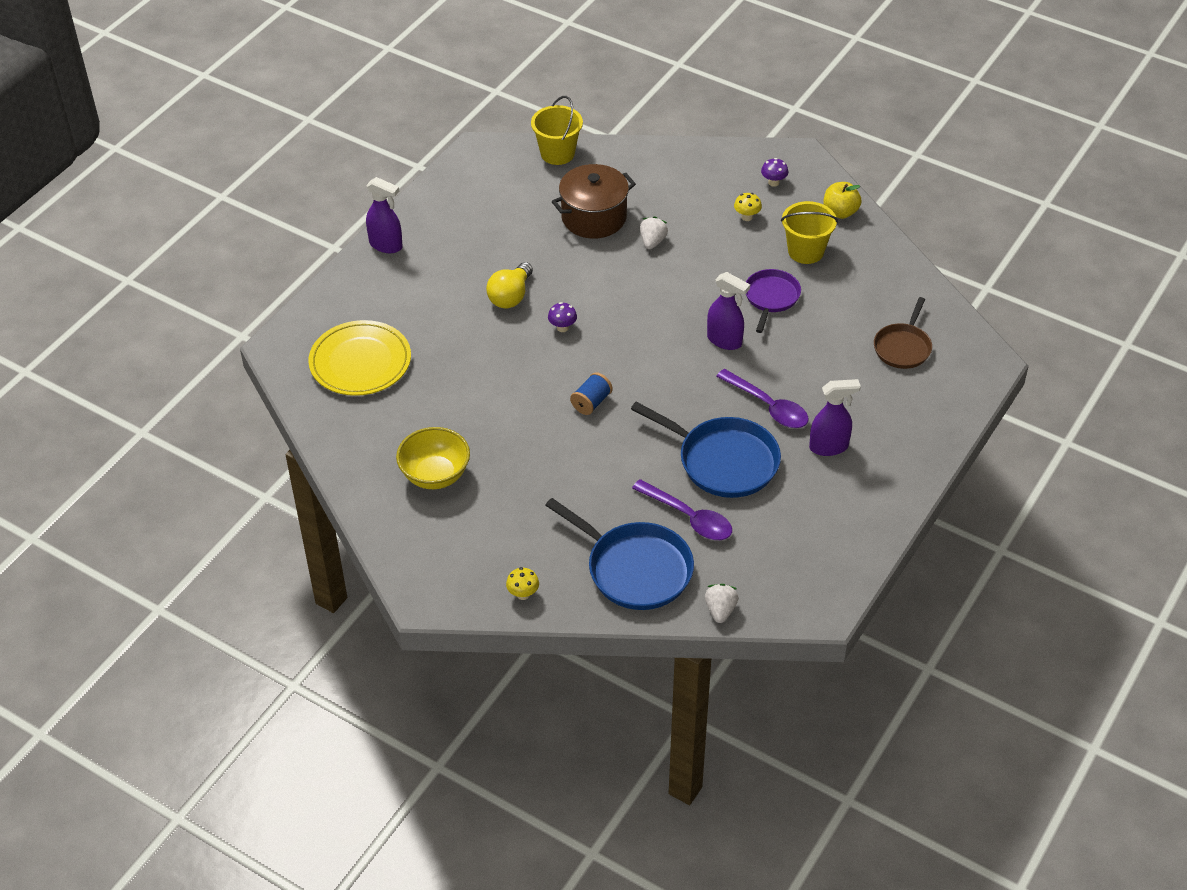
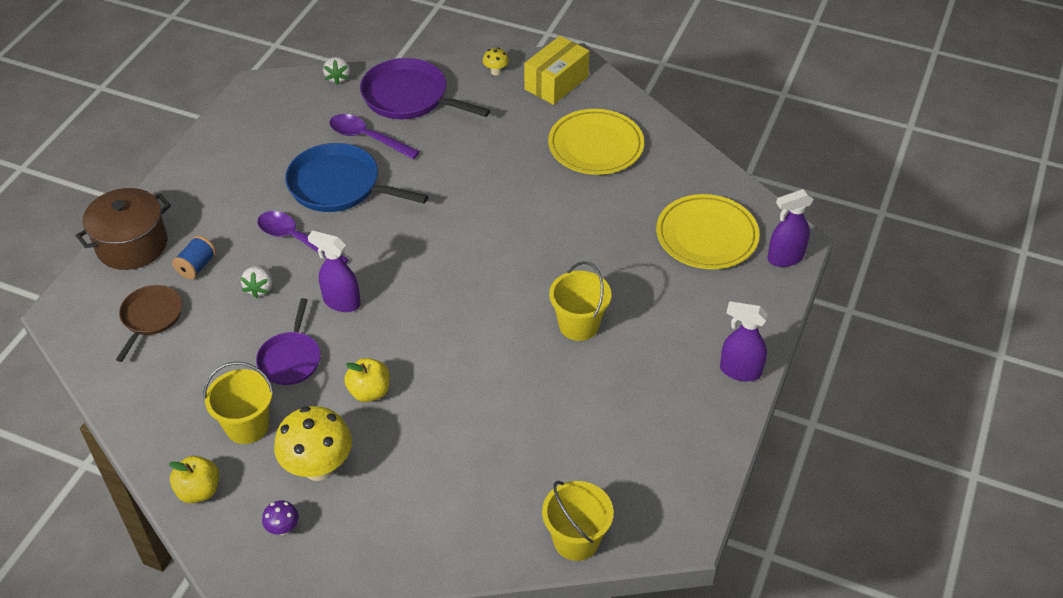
camera: 170 degrees right, 0 degrees up
yellow bowl [396,427,470,489] -> yellow plate [548,109,644,175]
yellow light bulb [486,262,533,308] -> yellow bucket [549,262,612,341]
blue pan [545,498,694,610] -> purple pan [360,58,490,119]
purple mushroom [548,302,577,332] -> none
brown pot [552,164,636,239] -> brown pot moved to [76,188,171,270]
blue spool [570,372,613,415] -> blue spool moved to [172,236,216,279]
white strawberry [640,216,668,249] -> white strawberry moved to [240,265,272,298]
yellow mushroom [734,193,762,221] -> yellow mushroom [274,406,352,481], size x2.19
purple spray bottle [809,379,861,456] -> purple spray bottle moved to [767,189,814,267]
none -> yellow apple [344,358,390,402]
none -> yellow box [524,36,590,105]

